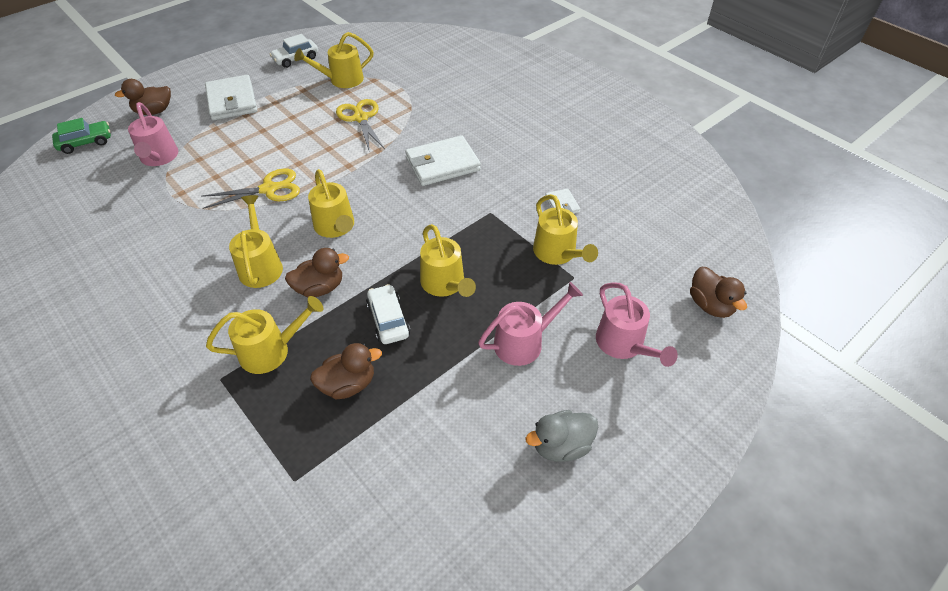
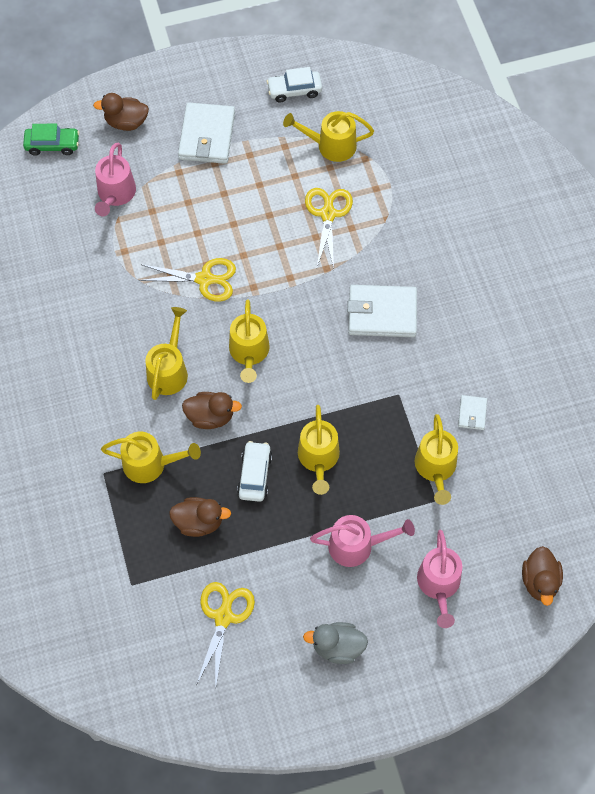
camera: 25 degrees right, 15 degrees up
none -> yellow scissors [196,582,255,690]

